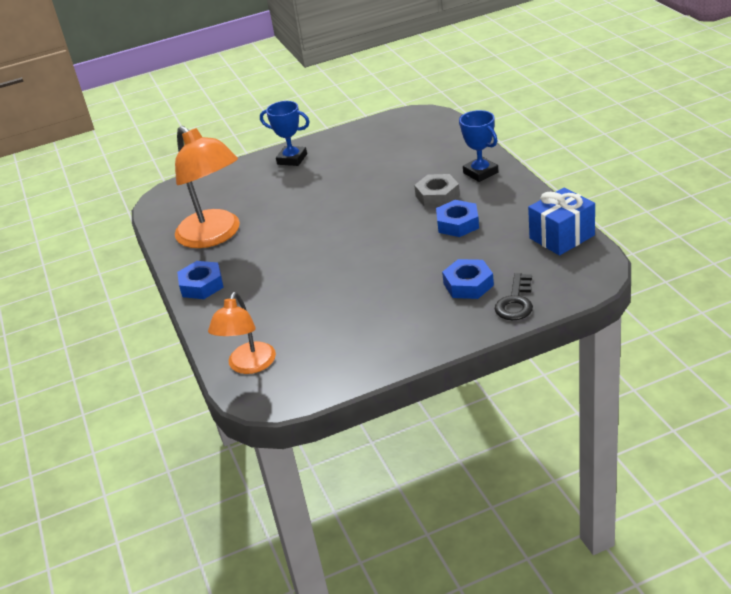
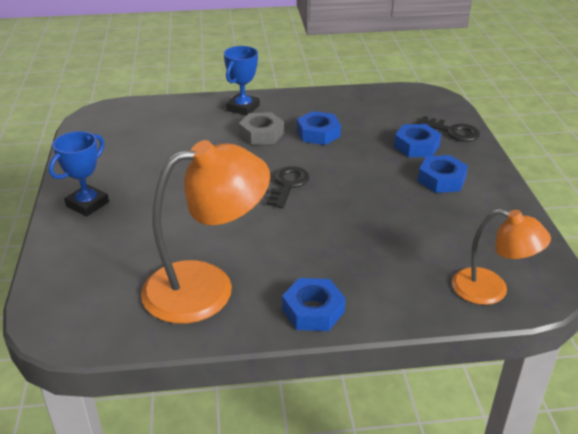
camera: 80 degrees left, 0 degrees up
blue trophy [459,110,499,182] -> blue trophy turned 45 degrees counterclockwise [224,46,260,116]
blue gift [528,187,595,256] -> none
none -> black key [266,166,309,208]
none -> blue nut [418,155,468,193]

